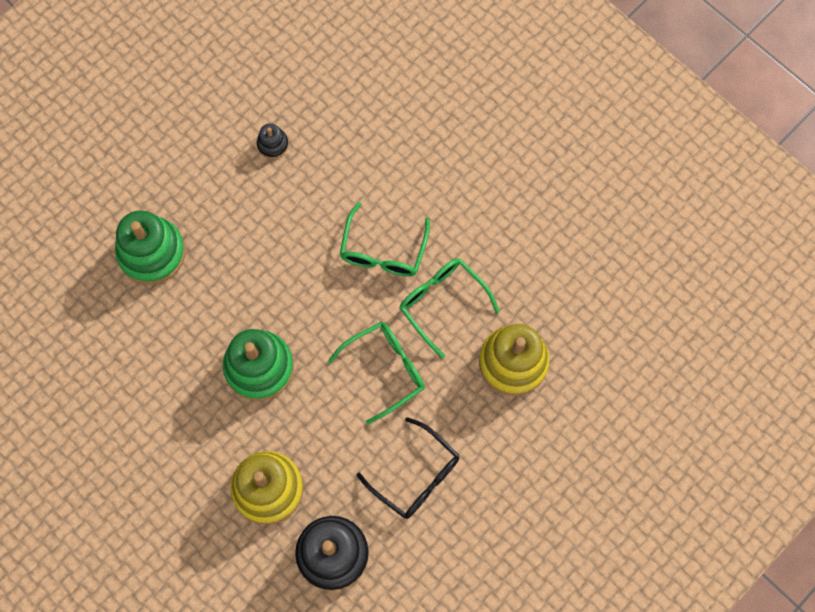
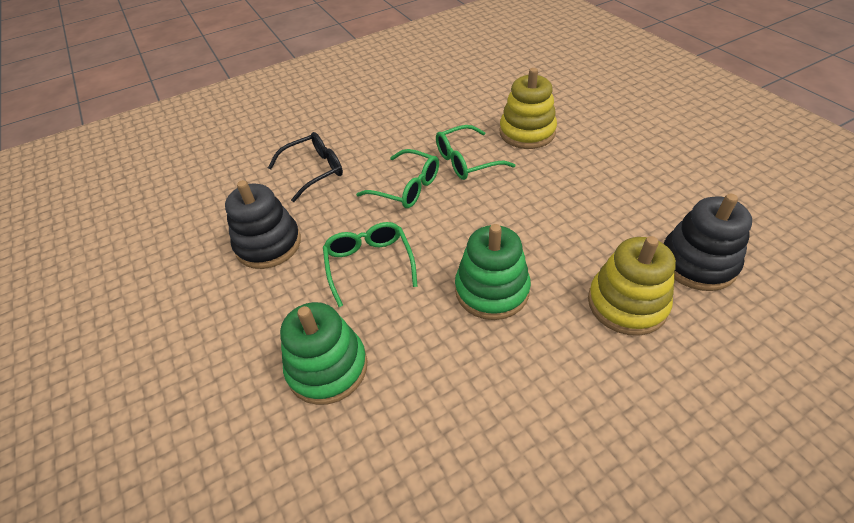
camera: 70 degrees left, 25 degrees down
black stacking toy [257,123,289,159] -> black stacking toy [225,180,301,269], size x2.10
green glasses [328,322,425,424] -> green glasses moved to [323,222,418,307]
black glasses [357,417,459,519] -> black glasses moved to [268,132,343,202]

